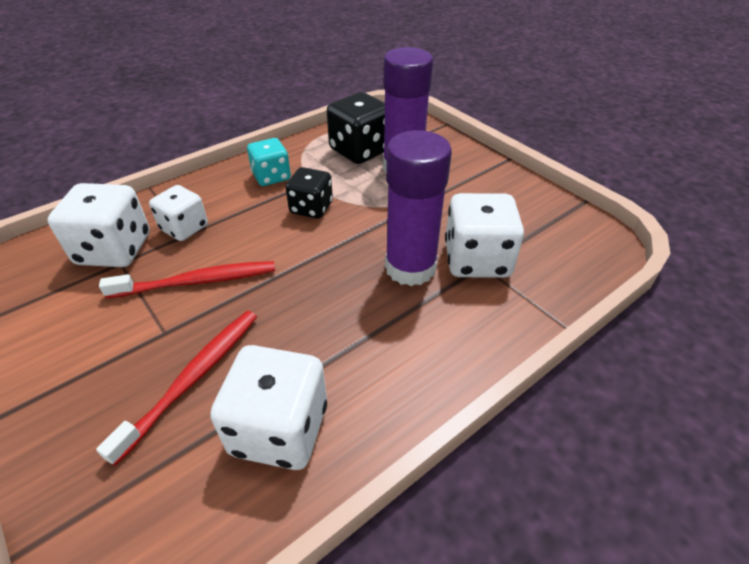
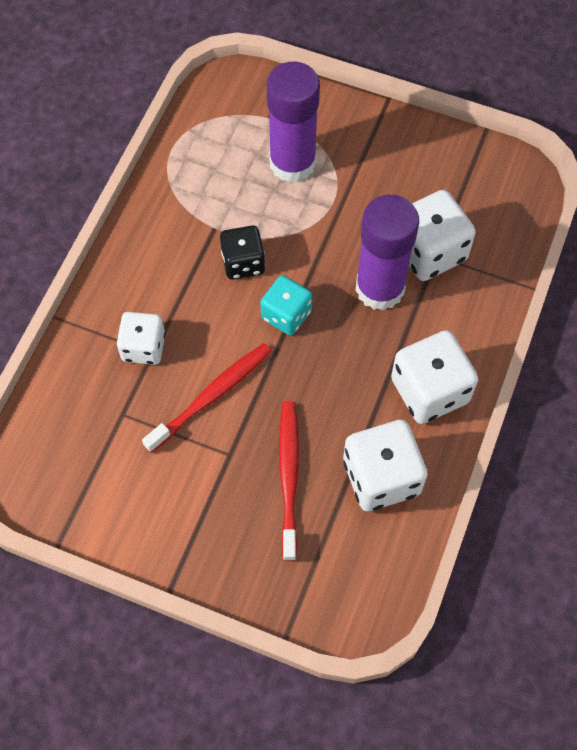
camera: 30 degrees left, 20 degrees up
white dice [47,183,150,267] -> white dice moved to [391,330,478,424]
turquoise dice [247,138,291,186] -> turquoise dice moved to [260,275,312,335]
black dice [327,92,385,164] -> none

